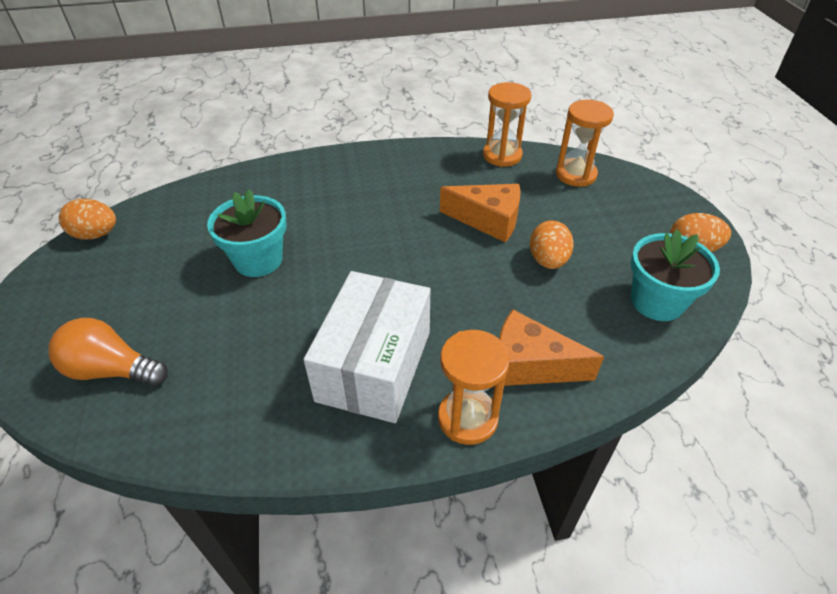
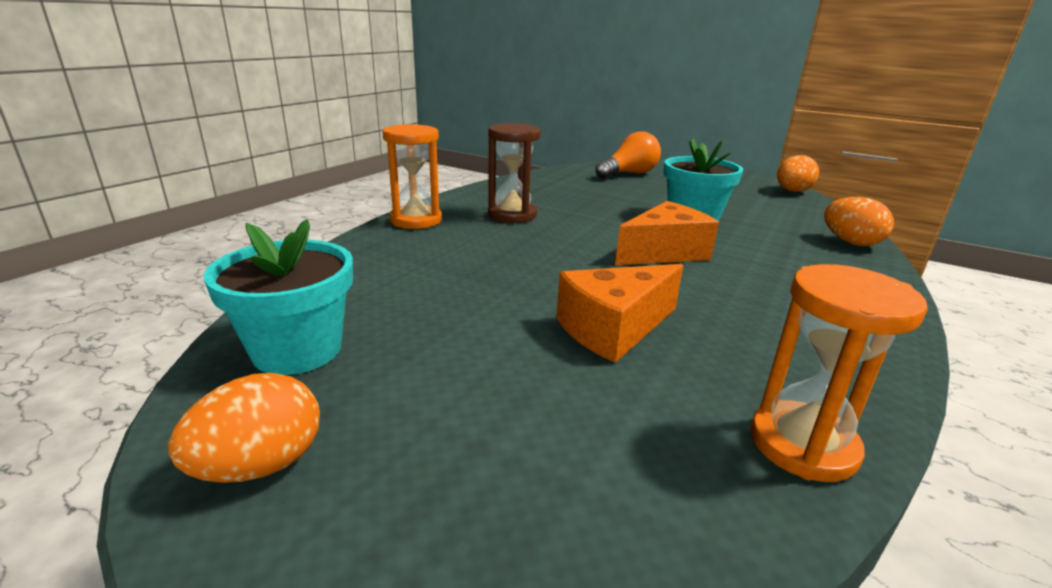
camera: 130 degrees right, 20 degrees down
white box [304,271,430,423] -> brown hourglass [488,123,541,223]
orange cheese [499,310,604,386] -> orange cheese moved to [615,201,719,265]
orange egg [530,220,574,269] -> orange egg moved to [824,197,894,246]
orange hourglass [556,100,614,187] -> none

